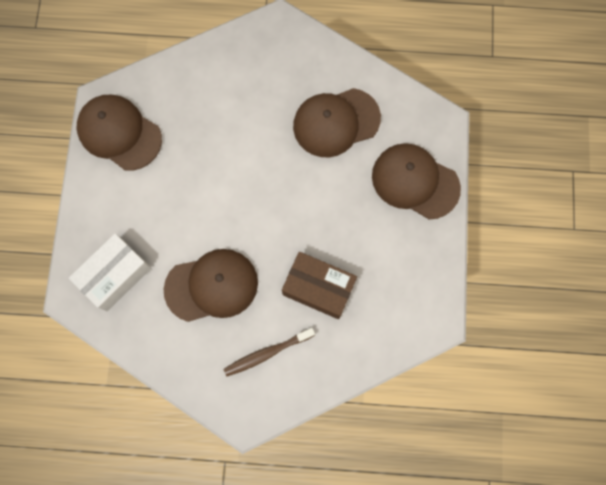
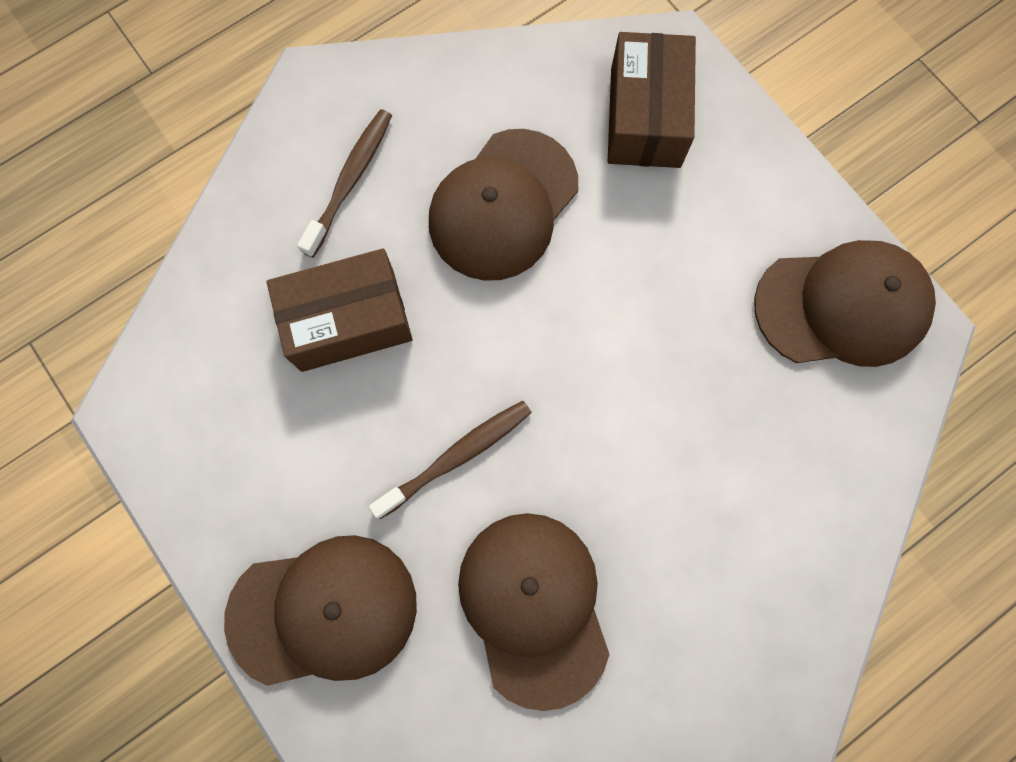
camera: 140 degrees right, 0 degrees up
white box [69,233,151,311] -> brown box [608,32,696,168]
brown cap [293,88,381,157] -> brown cap turned 45 degrees counterclockwise [458,513,609,711]
none -> brown toothbrush [369,401,532,519]

